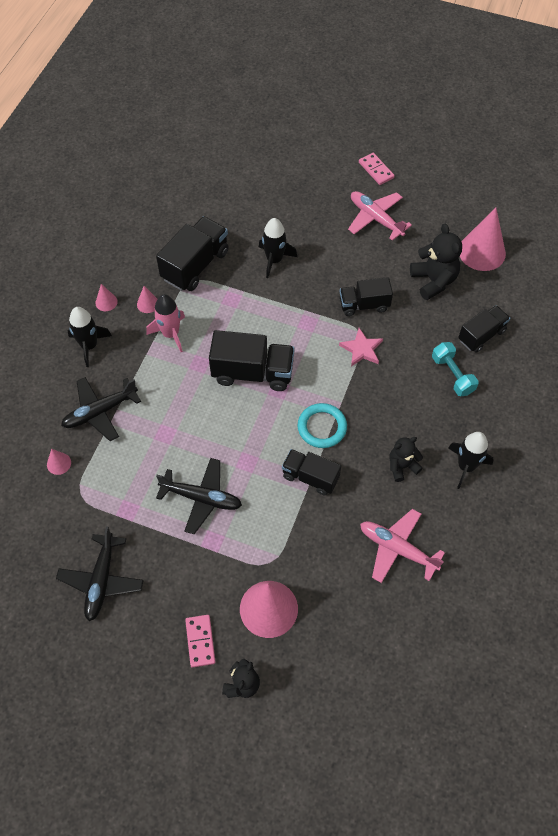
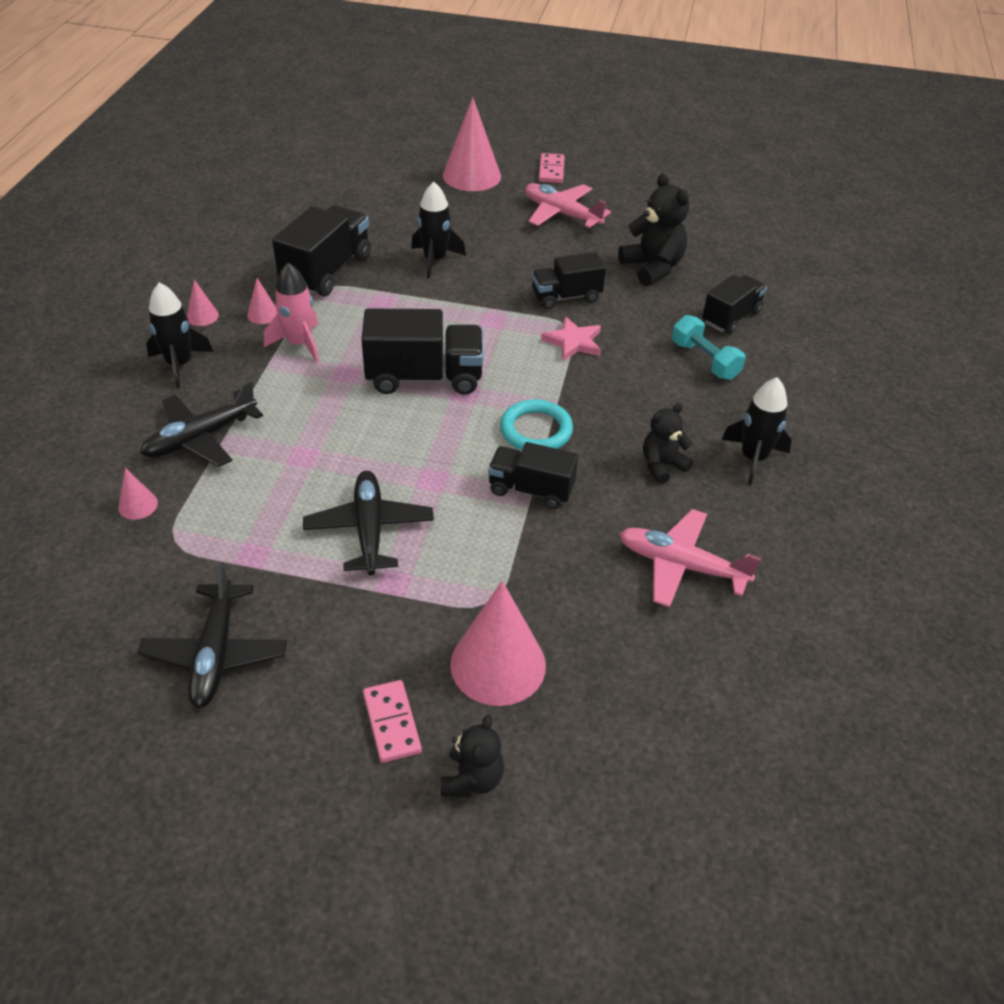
camera: 10 degrees left, 15 degrees down
black plane [156,458,242,534] -> black plane turned 105 degrees counterclockwise [303,471,434,575]
pink domino [359,153,395,185] -> pink domino turned 45 degrees clockwise [539,153,565,183]
pink cone [460,208,506,271] -> pink cone moved to [443,97,501,191]

